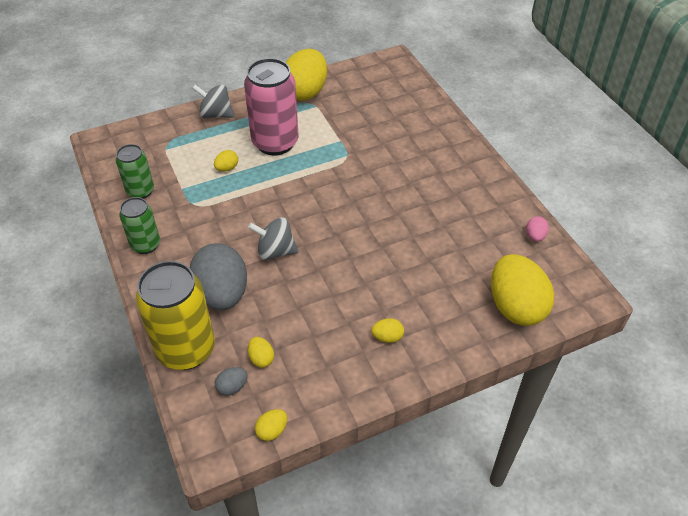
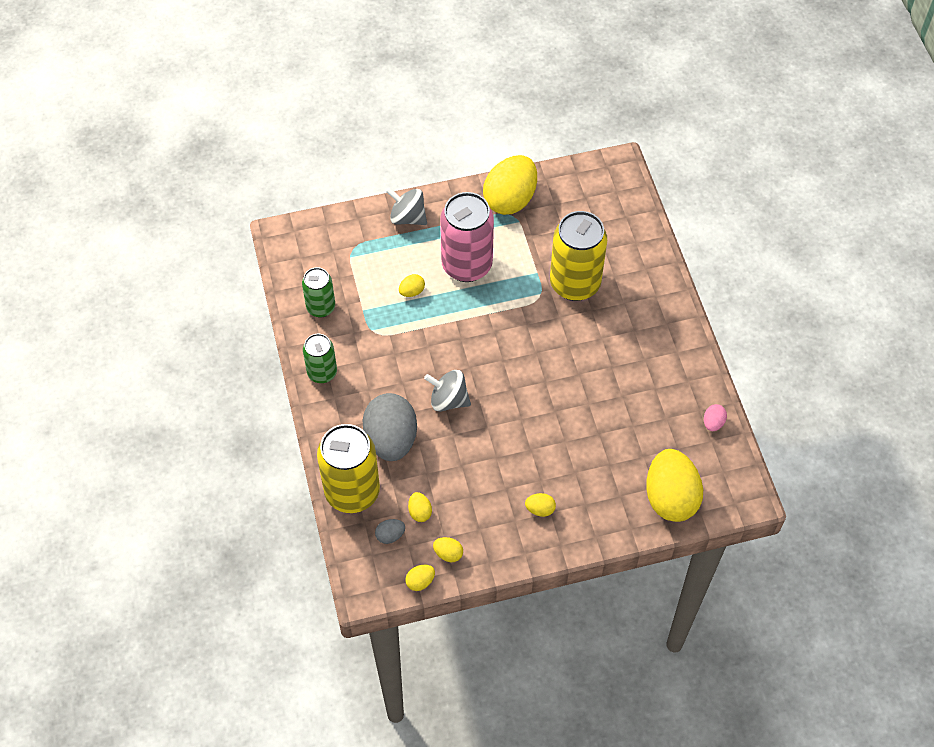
camera: 10 degrees right, 10 degrees up
none -> yellow egg [433,537,463,562]
none -> yellow can [550,211,607,301]

